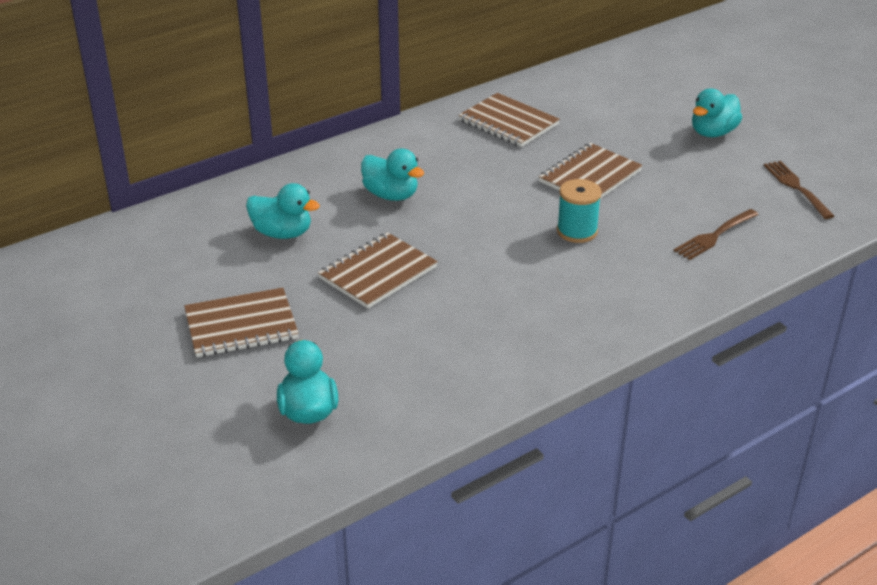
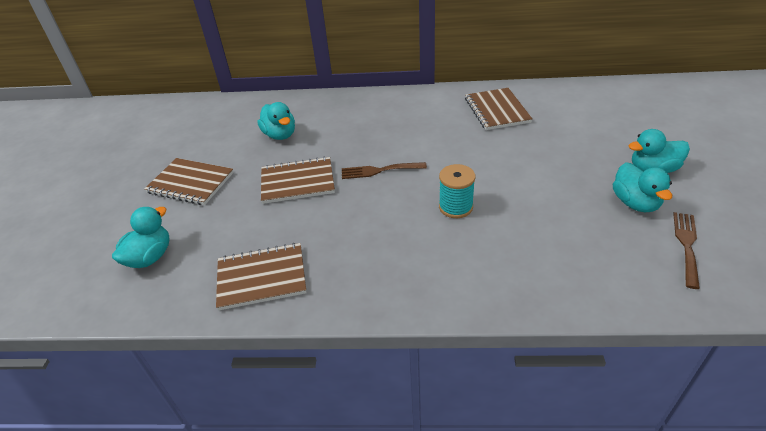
camera: 40 degrees right, 5 degrees up
turquoise duck [361,148,424,201] -> turquoise duck moved to [613,162,672,212]
brown notebook [539,143,643,199] -> brown notebook moved to [216,243,307,311]
brown fork [674,209,759,260] -> brown fork moved to [342,162,427,179]

